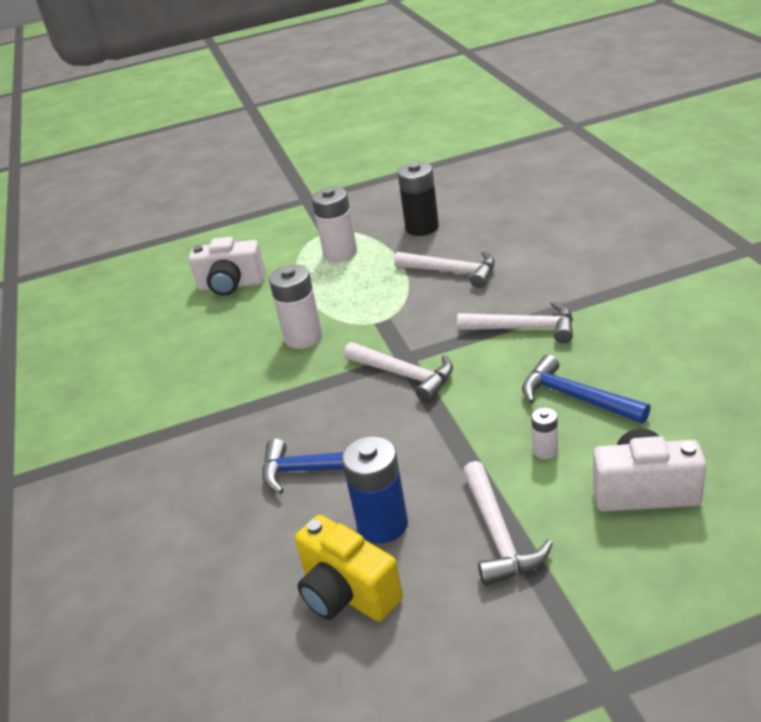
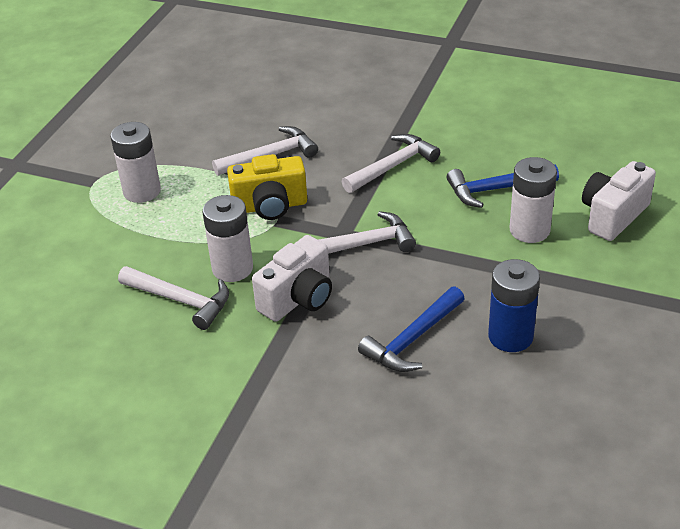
camera: 55 degrees left, 5 degrees up
white camera [188,237,265,296] -> white camera moved to [252,235,332,322]
yellow camera [295,515,403,622] -> yellow camera moved to [227,154,307,220]
black battery [398,162,439,236] -> none
white hammer [463,461,553,586] -> white hammer moved to [118,266,229,330]
white battery [531,407,558,459] -> white battery [510,157,557,243], size x1.96

